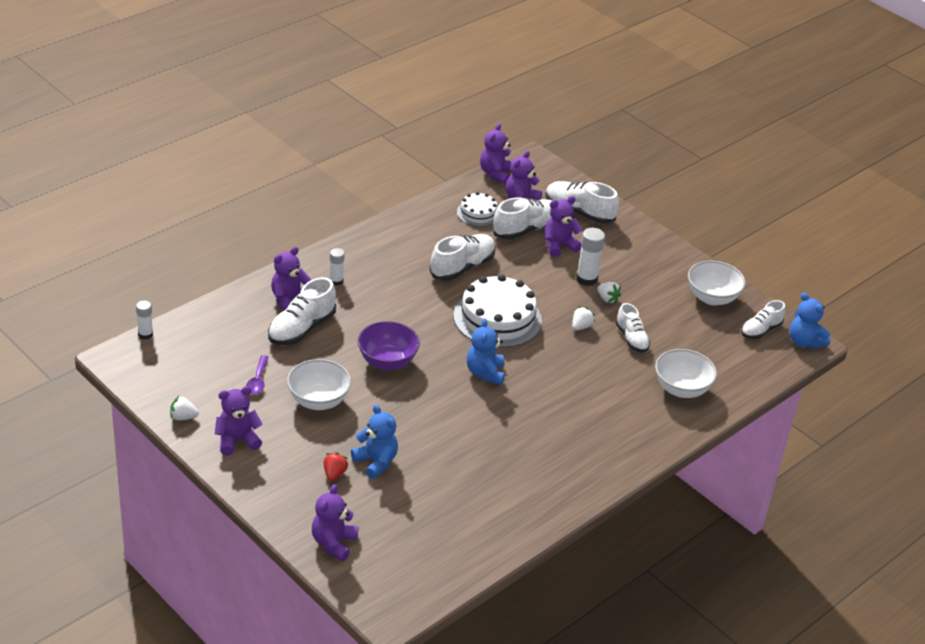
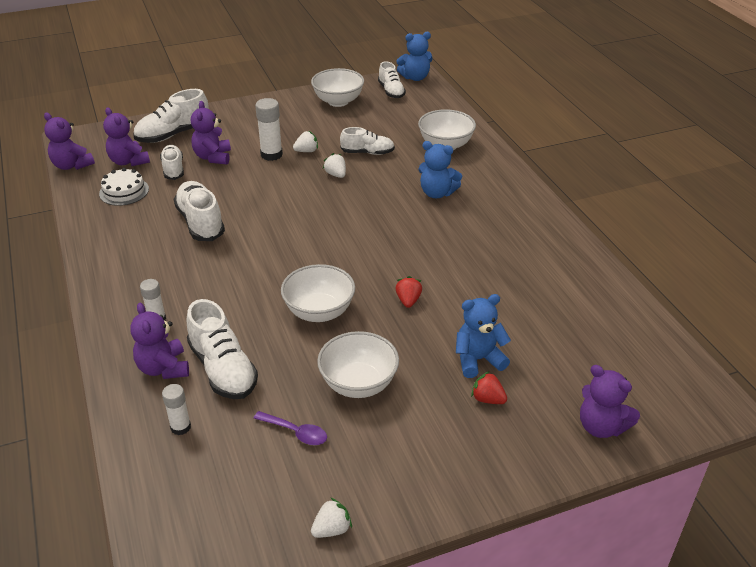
camera: 65 degrees left, 0 degrees up
white glue stick [136,300,153,340] -> white glue stick moved to [162,384,191,435]
white strawberry [170,396,199,420] -> white strawberry turned 150 degrees counterclockwise [311,497,352,538]
purple teddy bear [215,386,263,455] -> none
purple bowl [358,321,420,370] -> white bowl [281,264,355,322]
white cake [454,274,542,348] -> none
blue teddy bear [467,318,505,385] -> blue teddy bear moved to [418,141,462,198]
white shoe [492,197,552,240] -> white shoe [160,145,184,180], size x0.65
none -> red strawberry [395,276,422,308]

